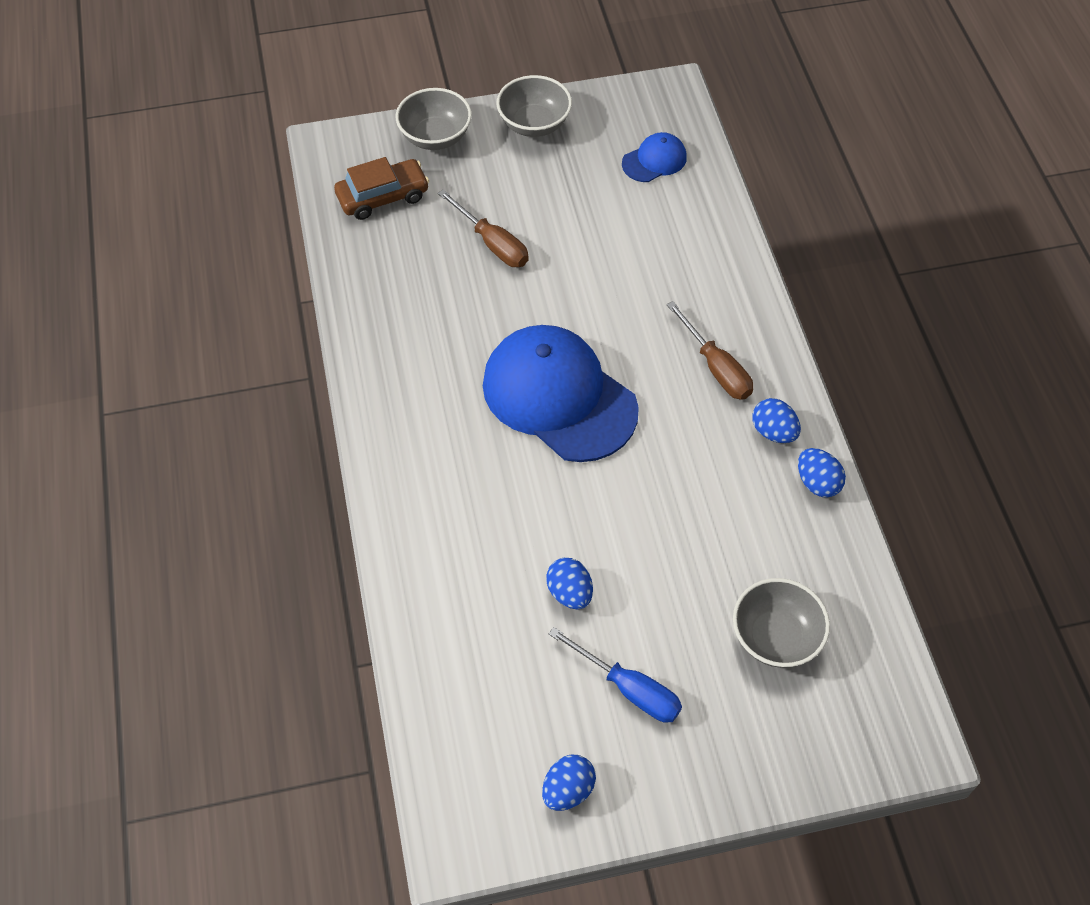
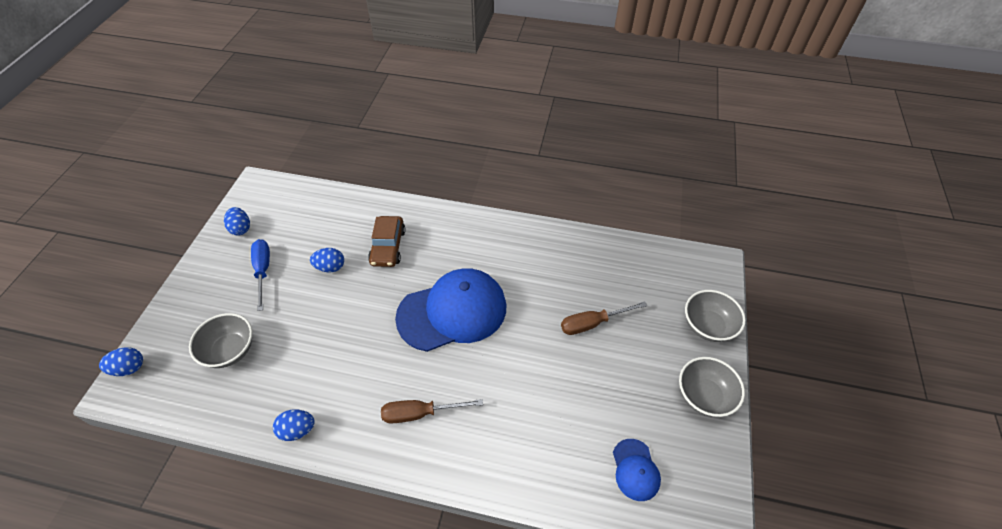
camera: 115 degrees right, 5 degrees down
brown car [334,157,429,220] -> brown car moved to [368,216,406,267]
blue screwdriver [549,627,682,723] -> blue screwdriver turned 105 degrees clockwise [251,239,270,311]
blue egg [752,398,801,443] -> blue egg moved to [99,347,143,376]

